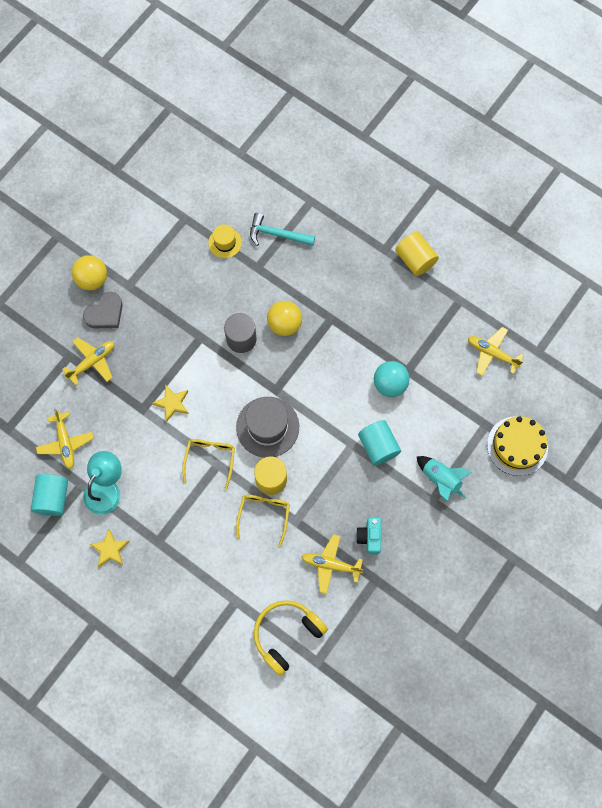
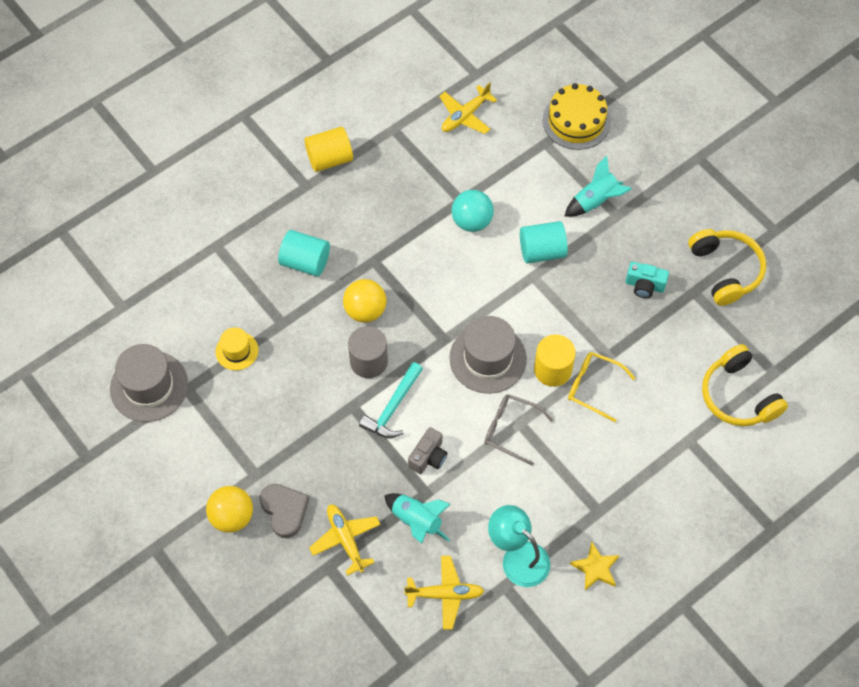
camera: 75 degrees left, 10 degrees down
turquoise cylinder [31,474,68,516] -> turquoise cylinder moved to [278,230,330,277]
yellow star [152,384,189,422] -> grey camera [408,427,447,474]
yellow glasses [182,439,235,489] -> grey glasses [485,394,553,466]
turquoise hammer [250,213,315,246] -> turquoise hammer moved to [359,362,423,438]
yellow plane [301,534,363,594] -> none
none -> grey hat [110,344,188,422]
none -> turquoise rocket [384,493,450,543]
none -> yellow headphones [688,229,766,306]

